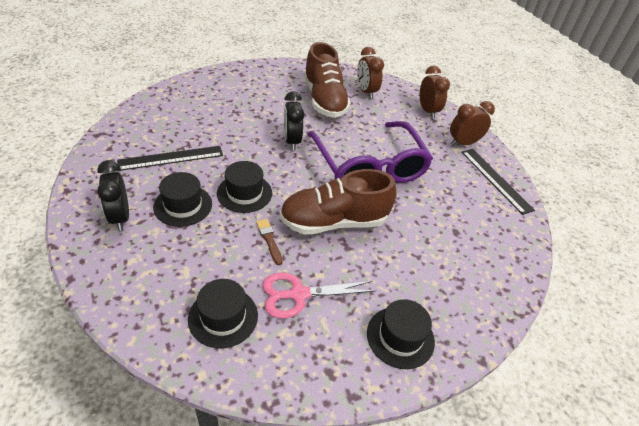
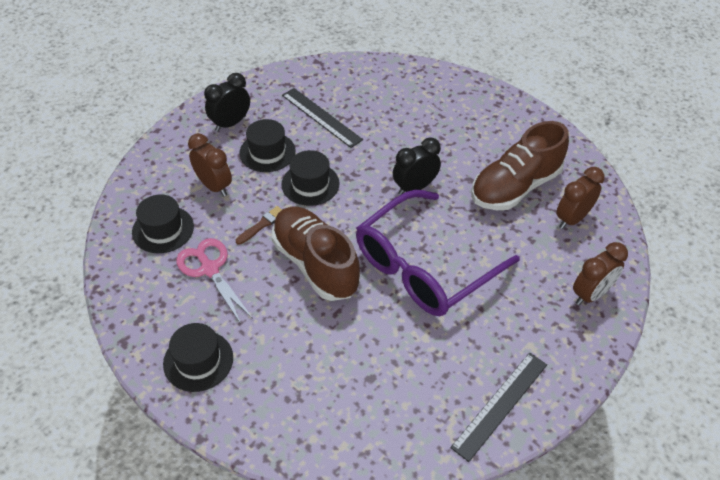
camera: 70 degrees right, 5 degrees up
brown clock [450,101,495,146] -> brown clock moved to [188,133,232,197]

